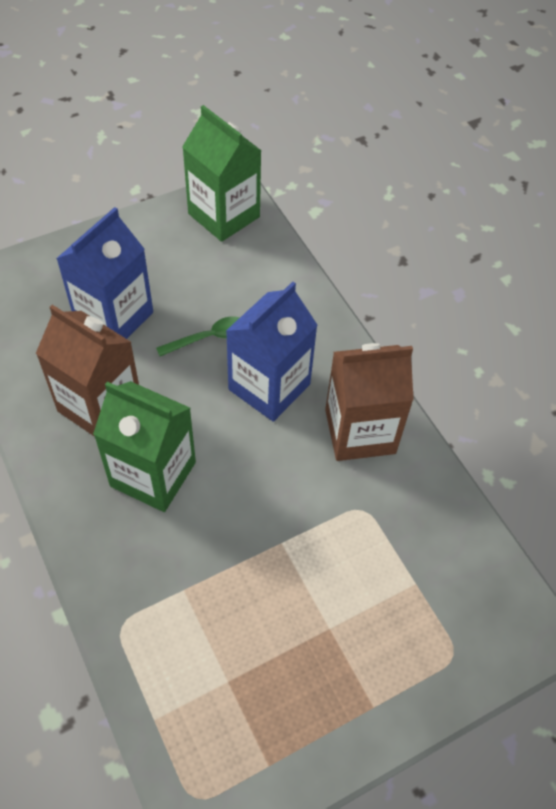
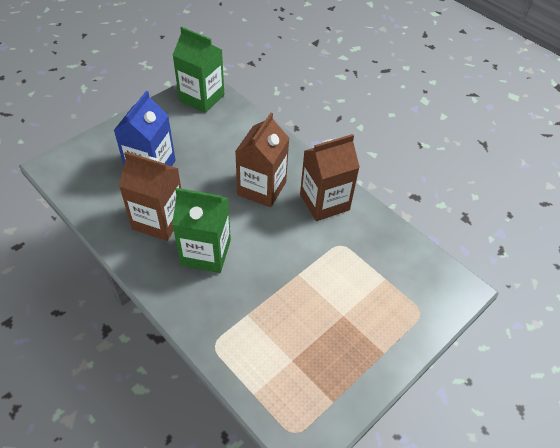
camera: 15 degrees left, 5 degrees down
green spoon [156,316,239,356] -> none
blue carton [226,282,318,422] -> brown carton [235,113,289,207]

